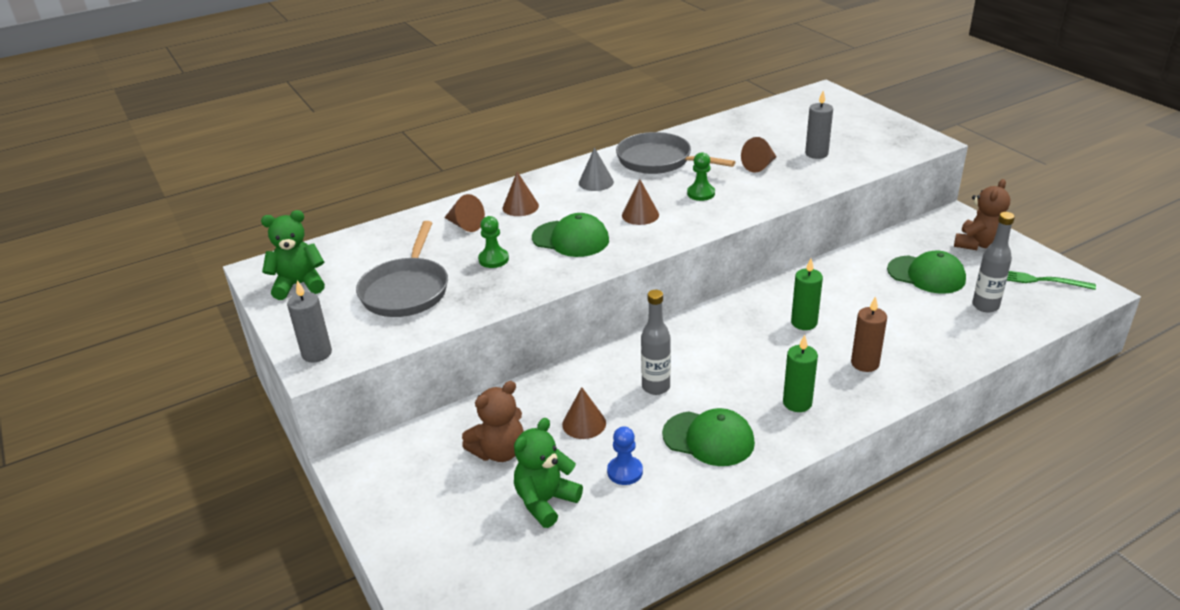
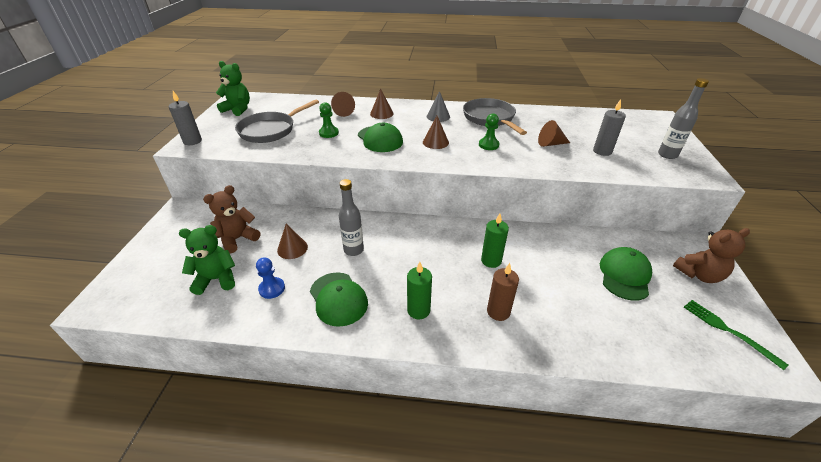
camera: 35 degrees right, 5 degrees up
brown teddy bear [462,381,524,462] -> brown teddy bear turned 135 degrees clockwise [203,185,260,254]
green cap [887,250,966,294] -> green cap turned 135 degrees counterclockwise [600,247,652,301]
grey bottle [972,212,1015,312] -> grey bottle moved to [658,78,709,159]

